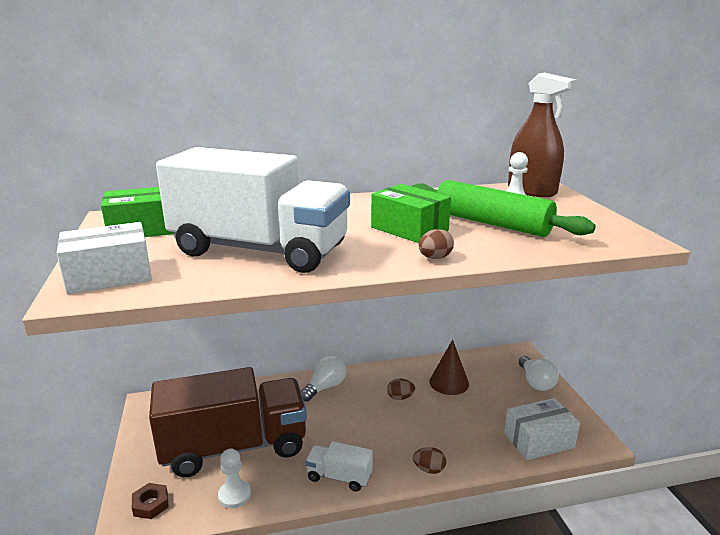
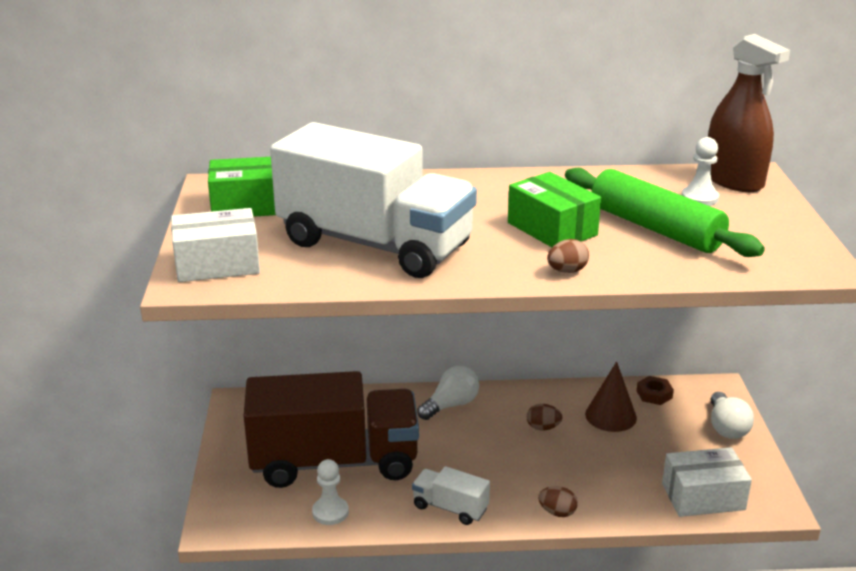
camera: 10 degrees right, 5 degrees up
brown nut [132,483,169,519] -> brown nut moved to [636,376,674,405]

